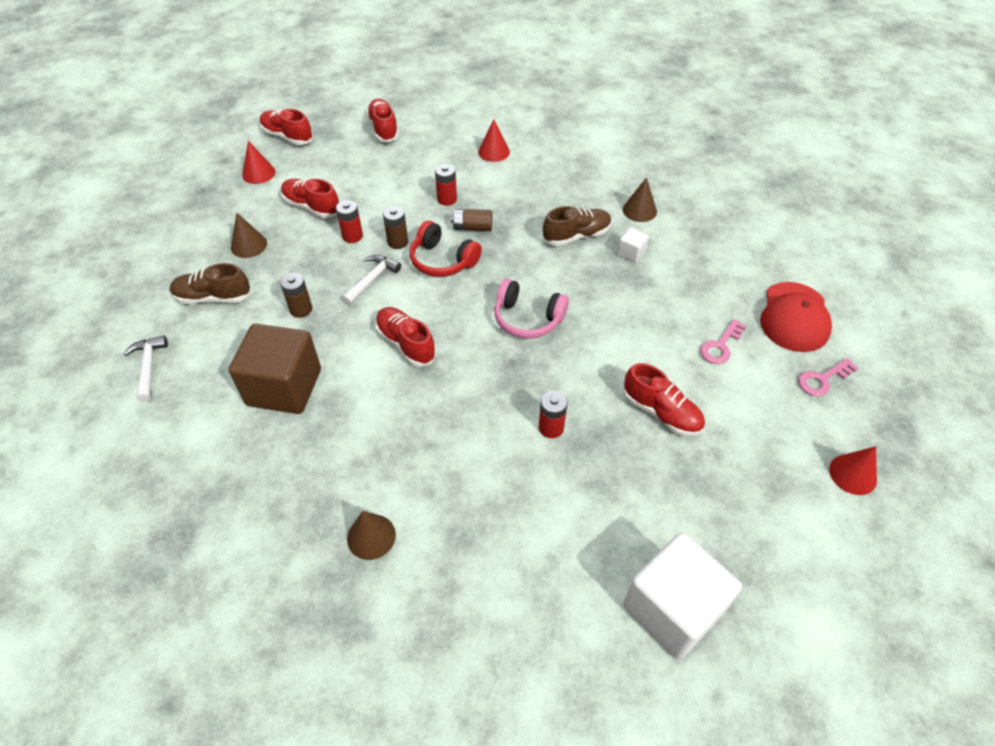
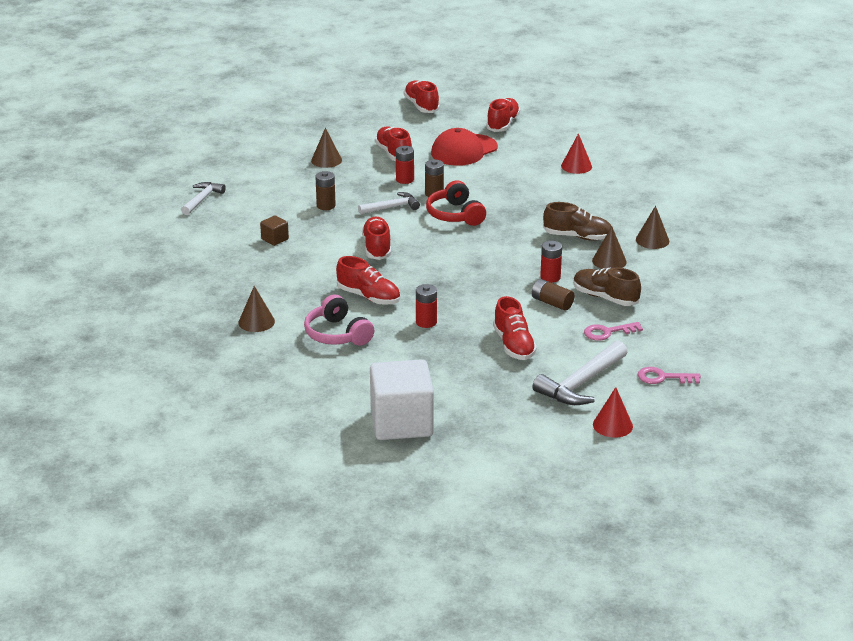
camera: 35 degrees right, 20 degrees down
brown shoe [170,263,251,304] -> brown shoe moved to [573,267,641,306]
brown cube [229,324,321,414] -> brown cube [260,215,289,246], size x0.42
red cone [242,141,276,184] -> none
red battery [435,164,457,206] -> red battery moved to [540,241,562,283]
brown battery [451,209,492,231] -> brown battery moved to [532,279,575,311]
pink headphones [494,279,569,339] -> pink headphones moved to [304,294,374,345]
white cube [617,227,649,263] -> brown cone [592,227,627,269]
red cap [760,282,832,352] -> red cap moved to [431,128,498,166]
none -> red shoe [336,256,400,305]
none -> white hammer [533,340,627,405]

